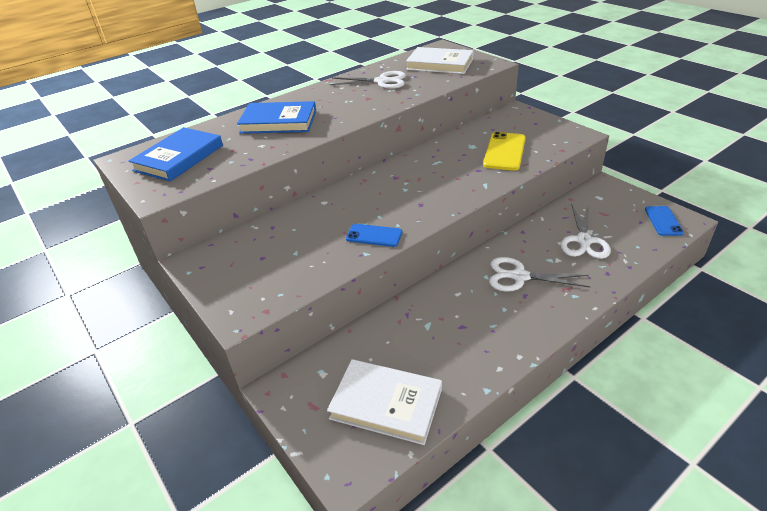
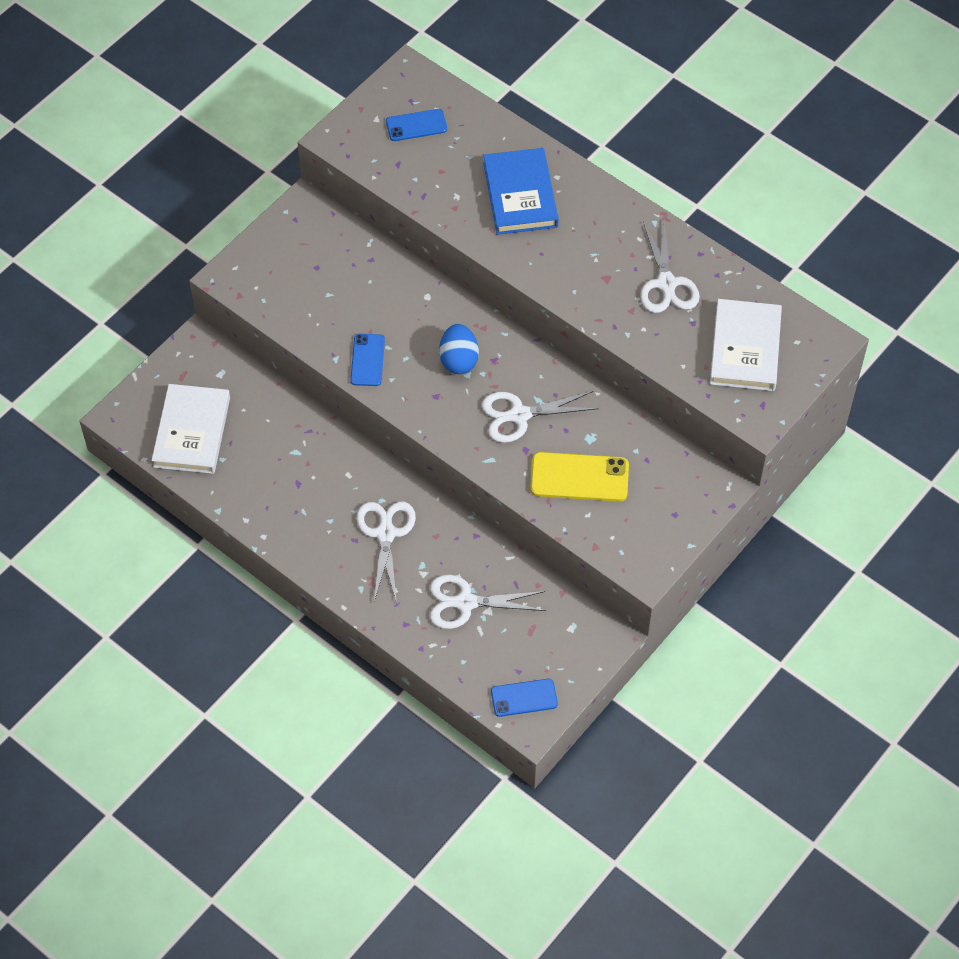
camera: 75 degrees right, 20 degrees up
blue book [129,127,223,182] -> blue phone [386,109,447,141]
none -> blue egg [439,324,479,374]
none -> white scissors [481,391,599,443]

